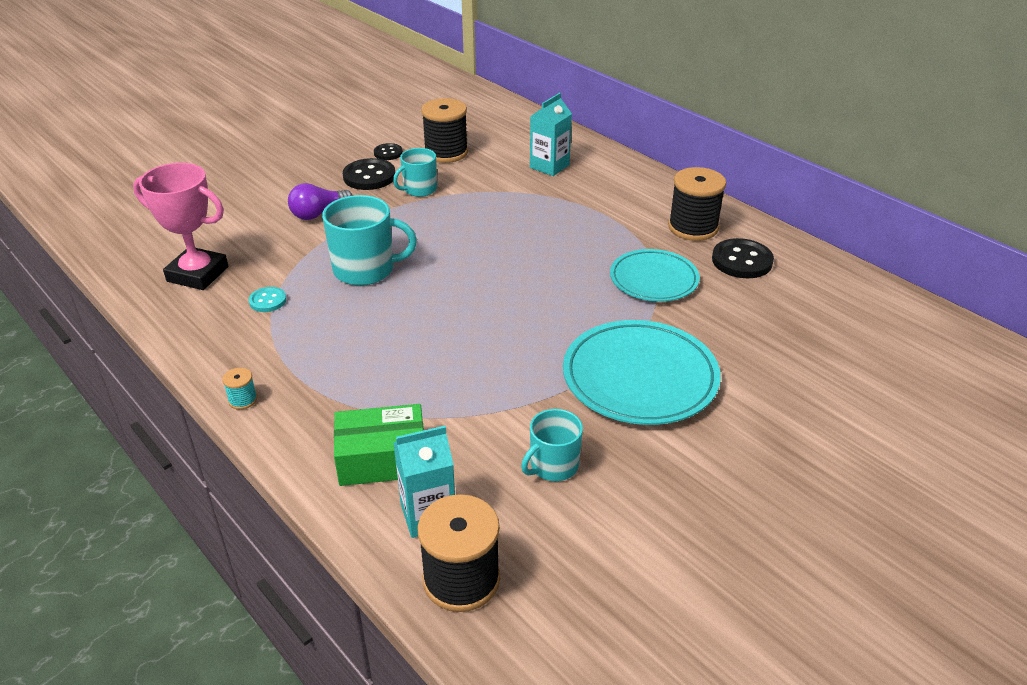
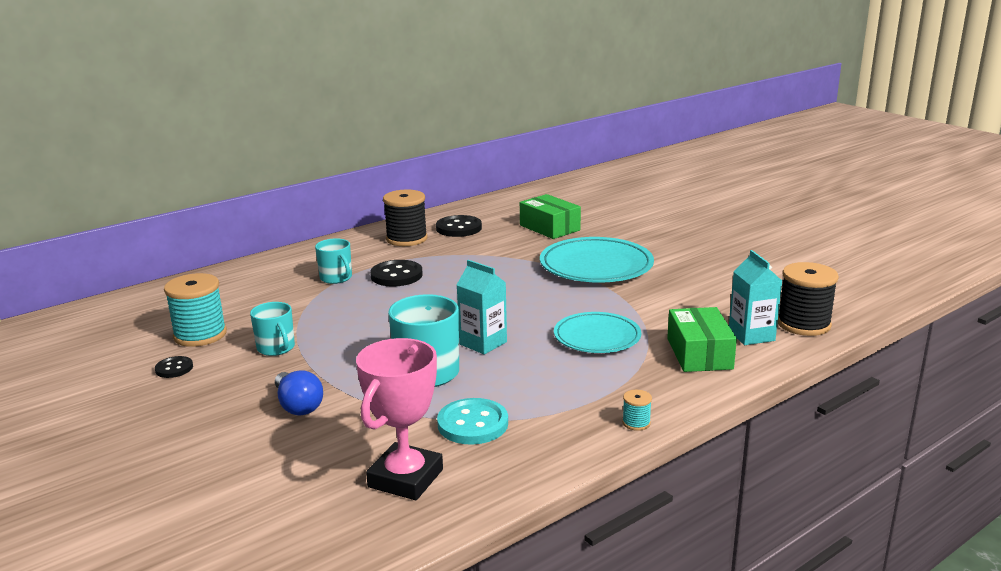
camera: 85 degrees left, 15 degrees down
turquoise button [249,287,286,312] -> turquoise button [437,398,508,445], size x1.74
purple light bulb [288,183,353,220] -> blue light bulb [275,370,323,415]
black button [343,158,395,190] -> black button moved to [370,260,423,287]
black spool [421,98,468,163] -> turquoise spool [164,273,227,347]
turquoise mug [521,409,583,481] -> turquoise mug moved to [315,238,352,284]
turquoise carton [530,93,572,176] -> turquoise carton moved to [457,260,507,354]
turquoise plate [610,249,700,302] -> turquoise plate moved to [554,312,641,353]
none -> green box [520,194,581,239]

